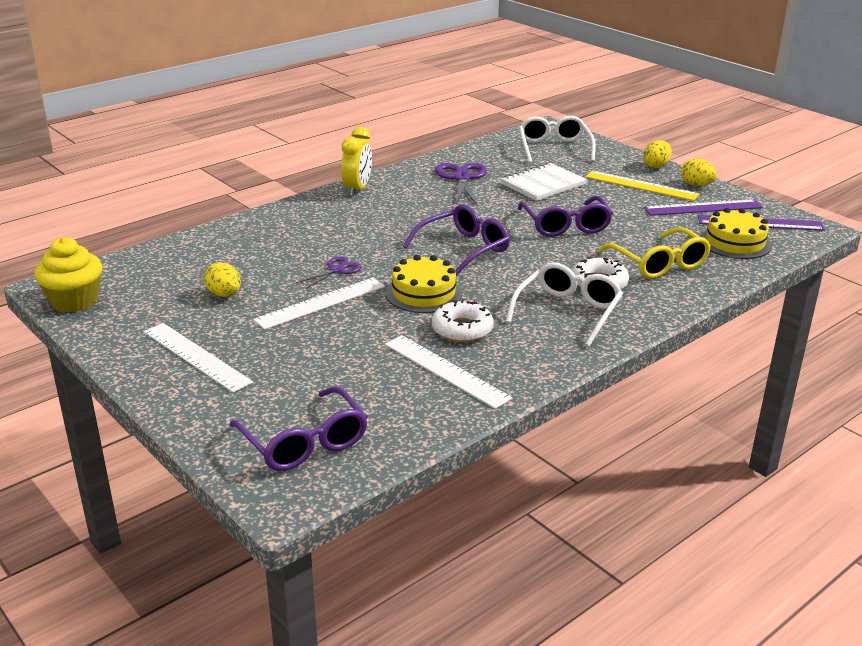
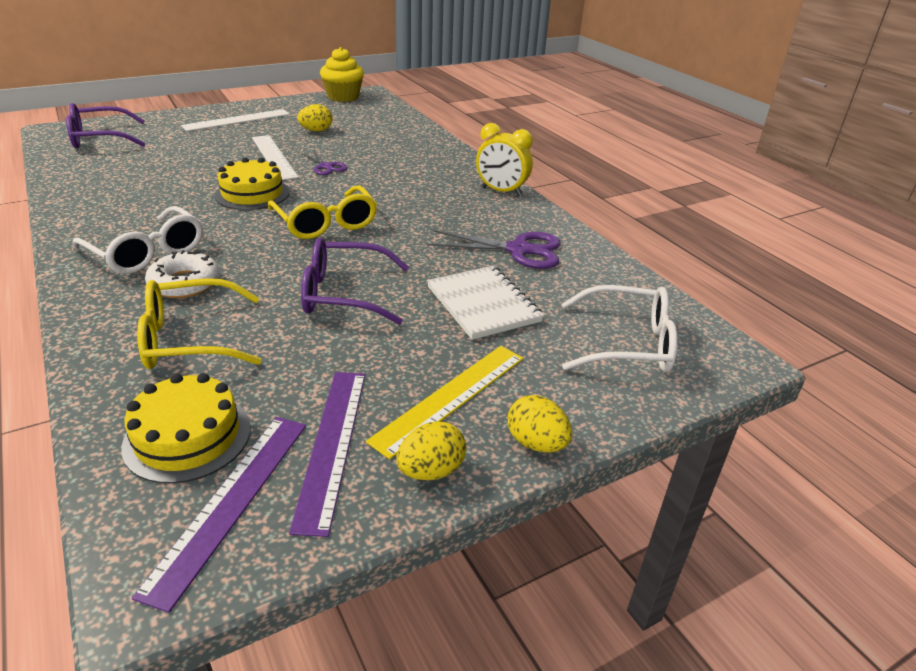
camera: 100 degrees right, 5 degrees up
white ruler [385,335,513,409] -> none
purple glasses [403,204,510,276] -> yellow glasses [268,185,377,239]
white donut [432,300,494,342] -> none

